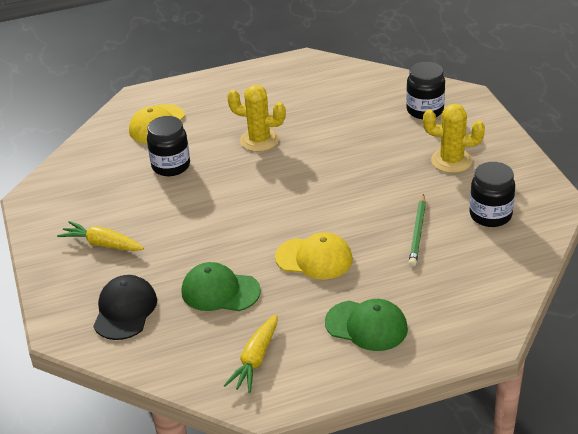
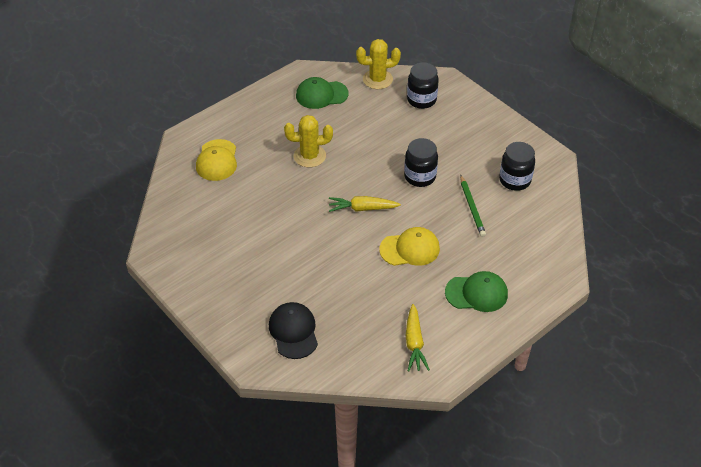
camera: 25 degrees left, 10 degrees up
yellow carrot [57,221,144,251] -> yellow carrot moved to [329,196,401,212]
black jar [147,116,190,176] -> black jar moved to [404,138,438,187]
green cap [182,262,261,311] -> green cap moved to [296,77,349,109]
yellow cactus [423,104,485,173] -> yellow cactus moved to [356,39,401,89]

